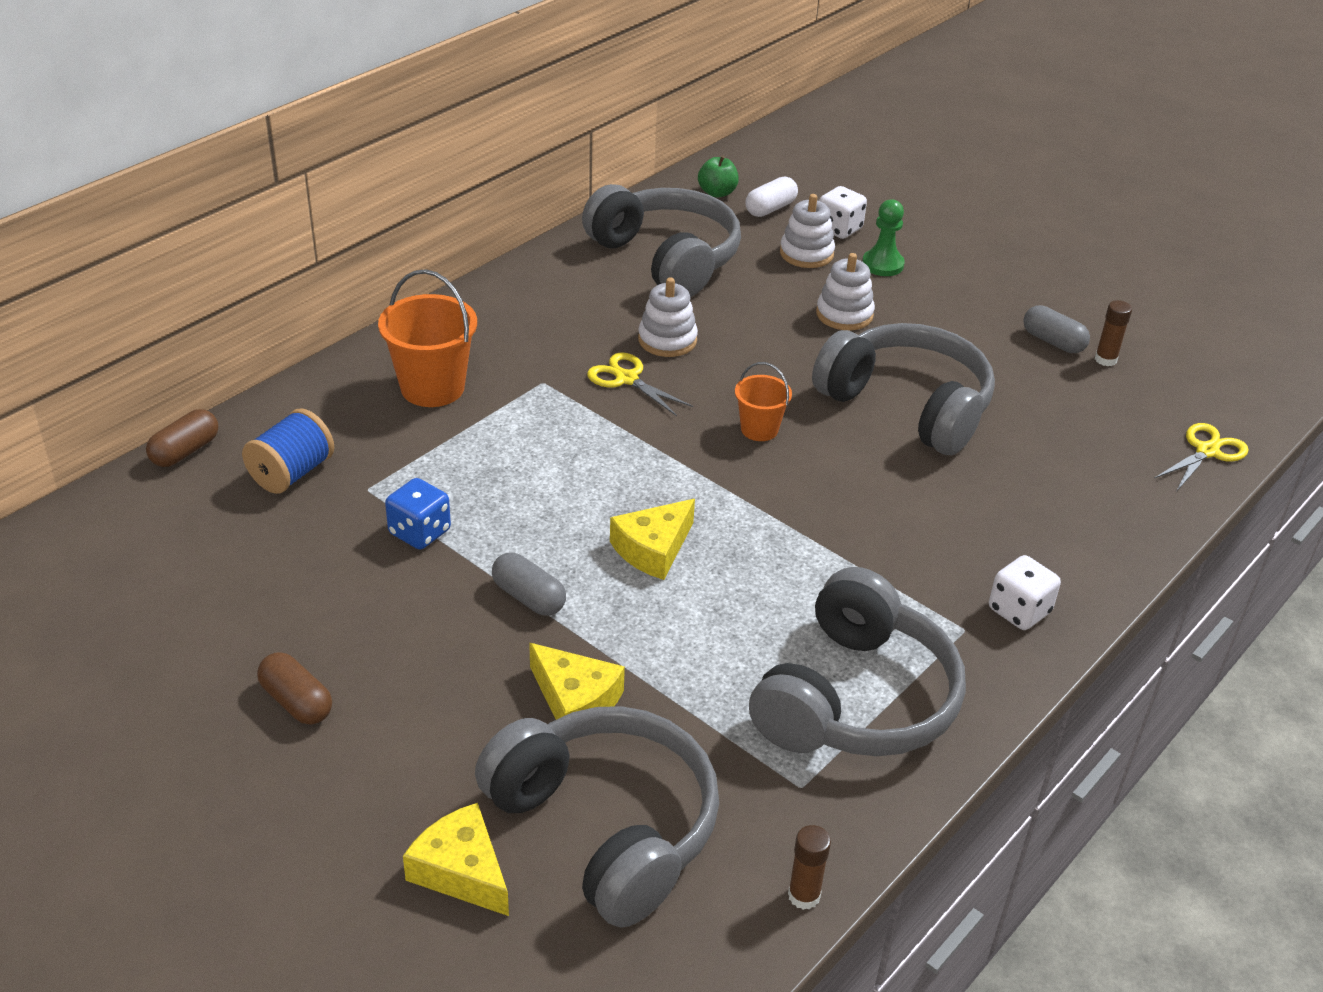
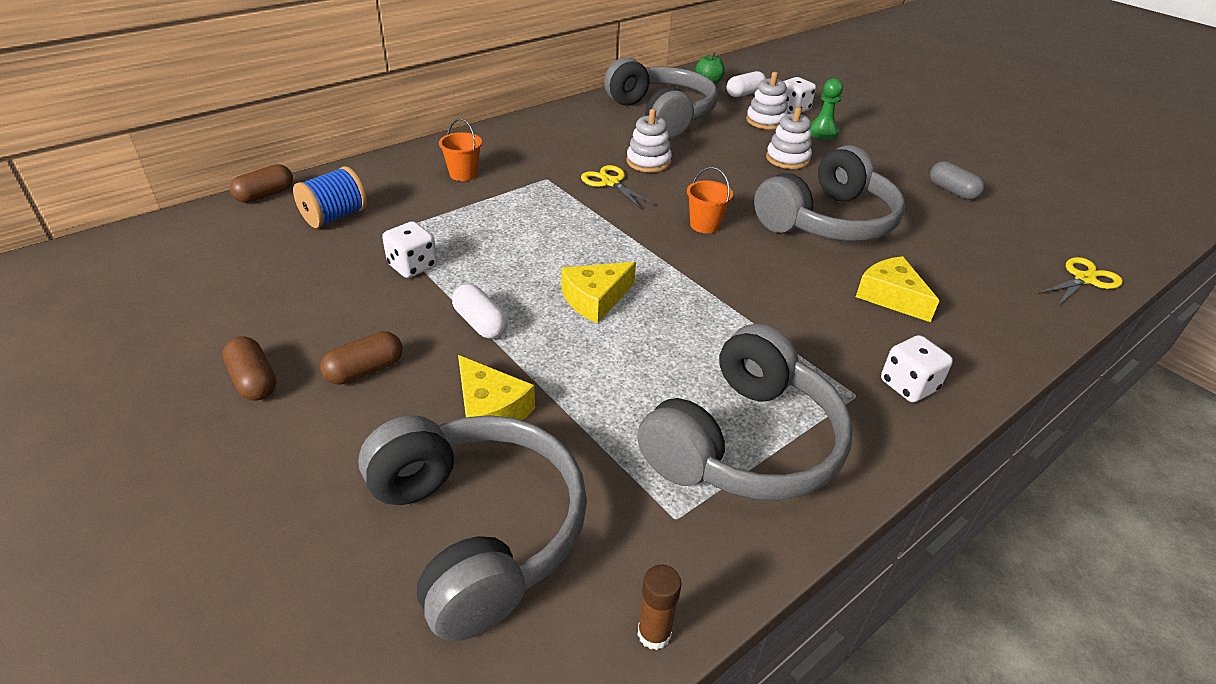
camera: 10 degrees right, 0 degrees up
orange bucket [378,269,477,407] -> orange bucket [439,118,482,181], size x0.58
blue dice [385,478,451,550] -> white dice [382,221,437,278]
yellow cheese [403,803,509,916] -> yellow cheese moved to [856,256,940,322]
grey capsule [492,552,566,616] -> white capsule [452,284,508,339]
grey headphones [812,323,995,455] -> grey headphones turned 90 degrees clockwise [754,145,905,241]
brown glue stick [1095,300,1132,366] -> none
none -> brown capsule [320,331,403,385]

